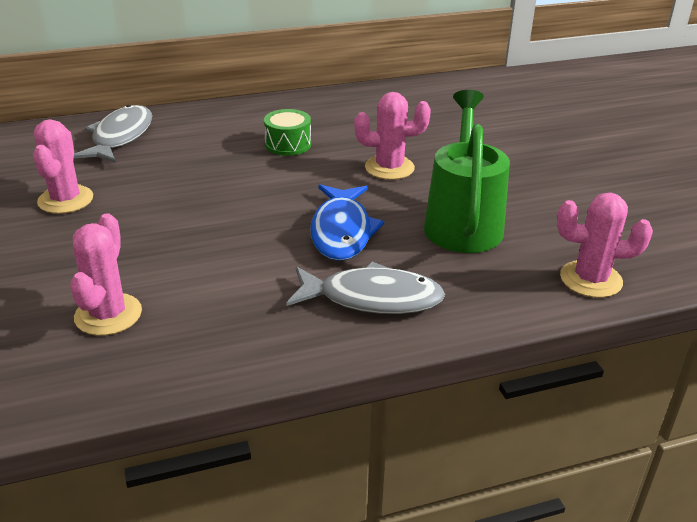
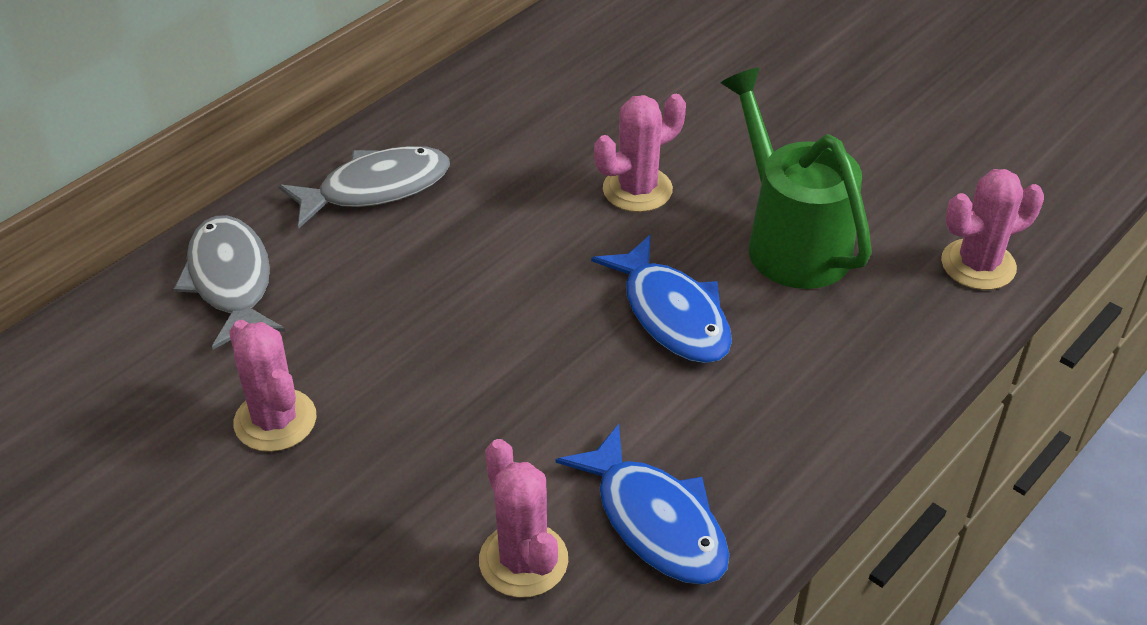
camera: 30 degrees left, 10 degrees up
green drum [264,109,311,156] -> none
grey fish [286,261,445,314] -> grey fish moved to [278,146,450,228]
none -> blue fish [556,424,729,585]

